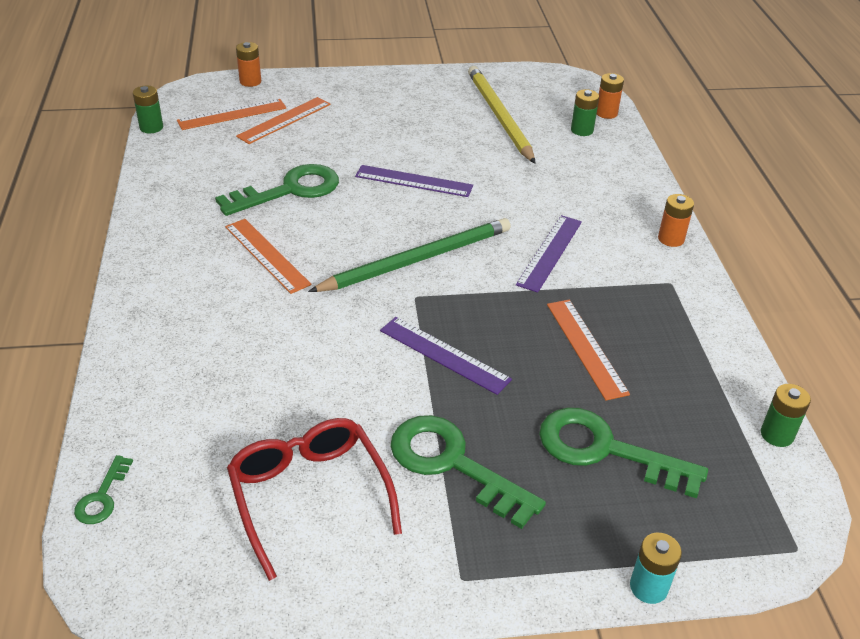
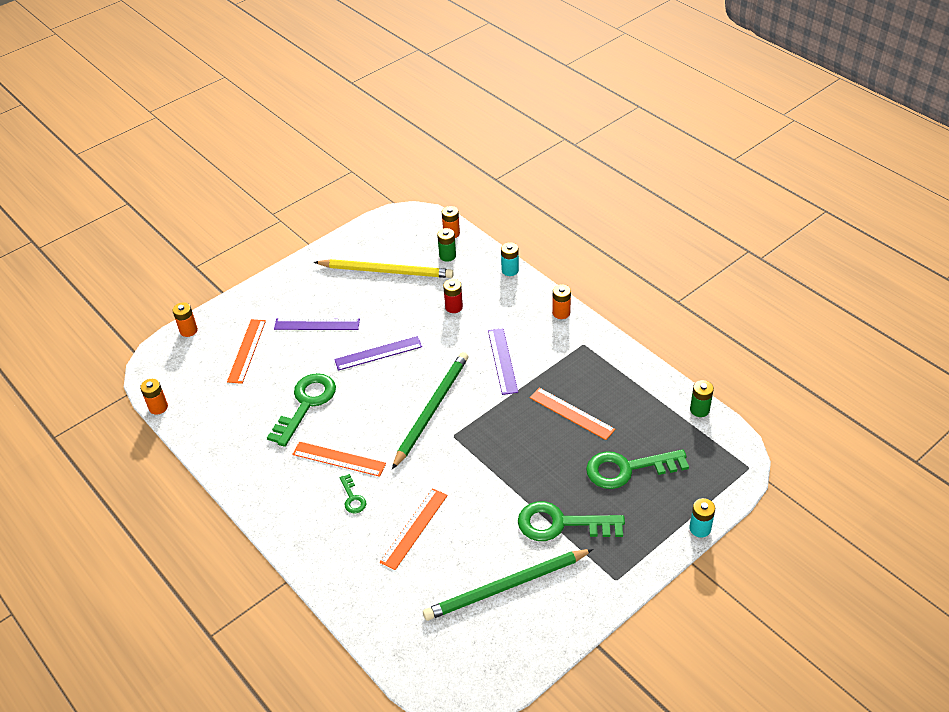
camera: 30 degrees left, 5 degrees up
green key [74,455,133,524] -> green key moved to [339,474,366,513]
green battery [133,85,163,133] -> orange battery [140,379,168,415]
orange ruler [177,99,287,130] -> orange ruler moved to [380,488,448,570]
red glasses [227,418,402,581] -> green pencil [423,549,593,621]
purple ruler [380,317,512,395] -> purple ruler moved to [274,318,360,330]
yellow pencil [468,66,536,164] -> yellow pencil turned 150 degrees clockwise [314,259,454,278]
none -> red battery [443,279,463,313]
none -> turquoise battery [501,242,519,276]

